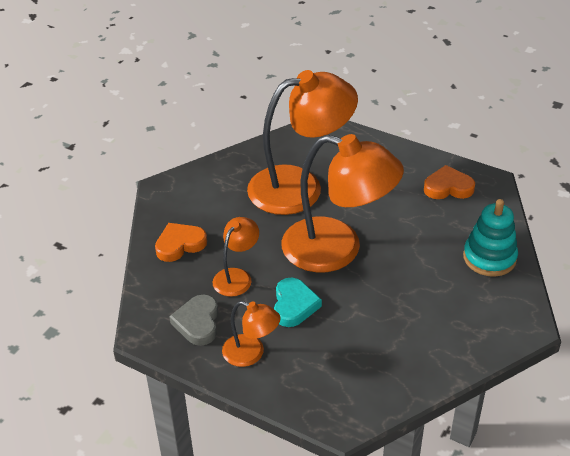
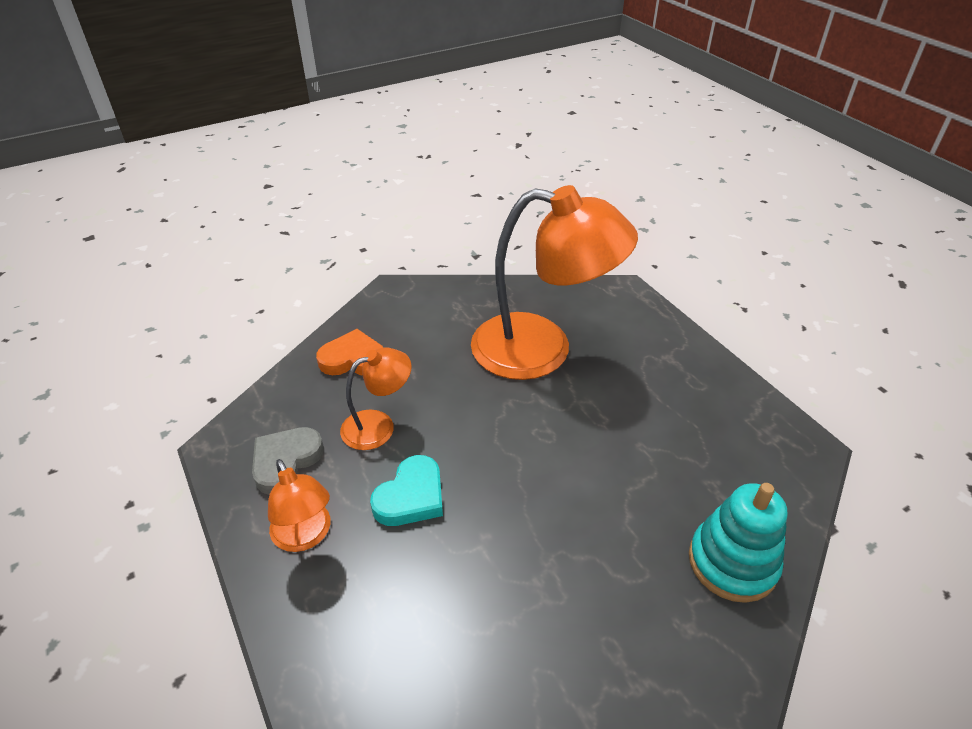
camera: 30 degrees right, 0 degrees up
orange lamp [282,134,404,273] -> none
orange heart [424,165,475,199] -> none

